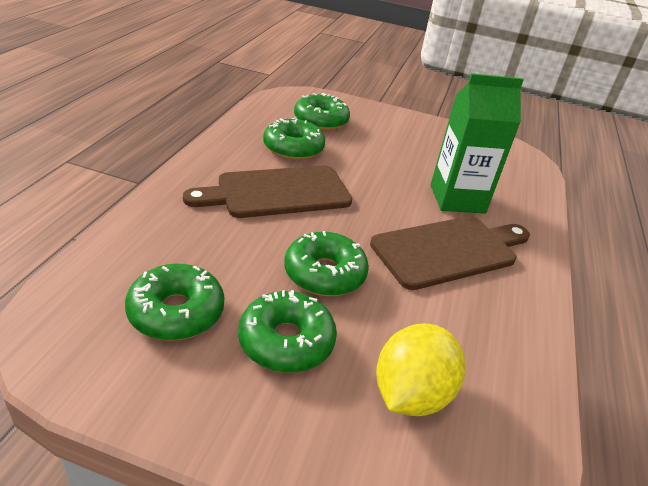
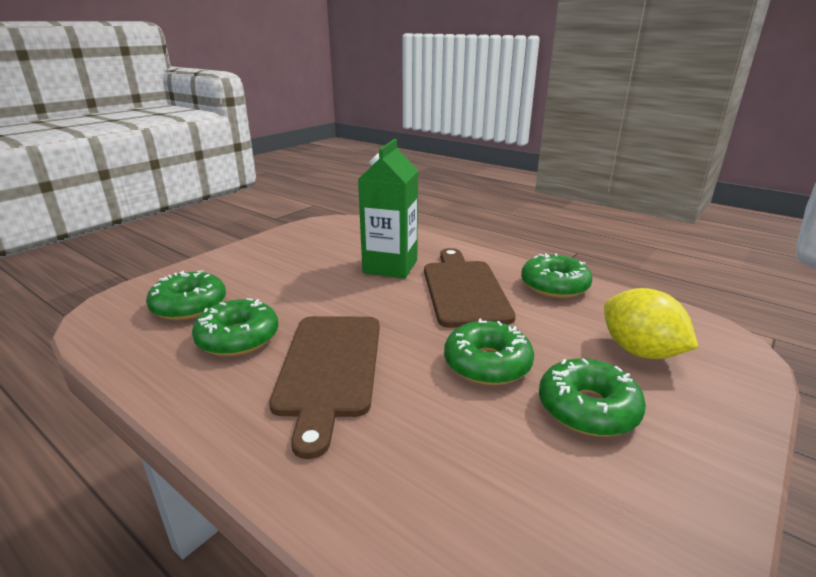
camera: 65 degrees left, 10 degrees down
green donut [125,264,224,341] -> green donut moved to [521,253,592,298]

